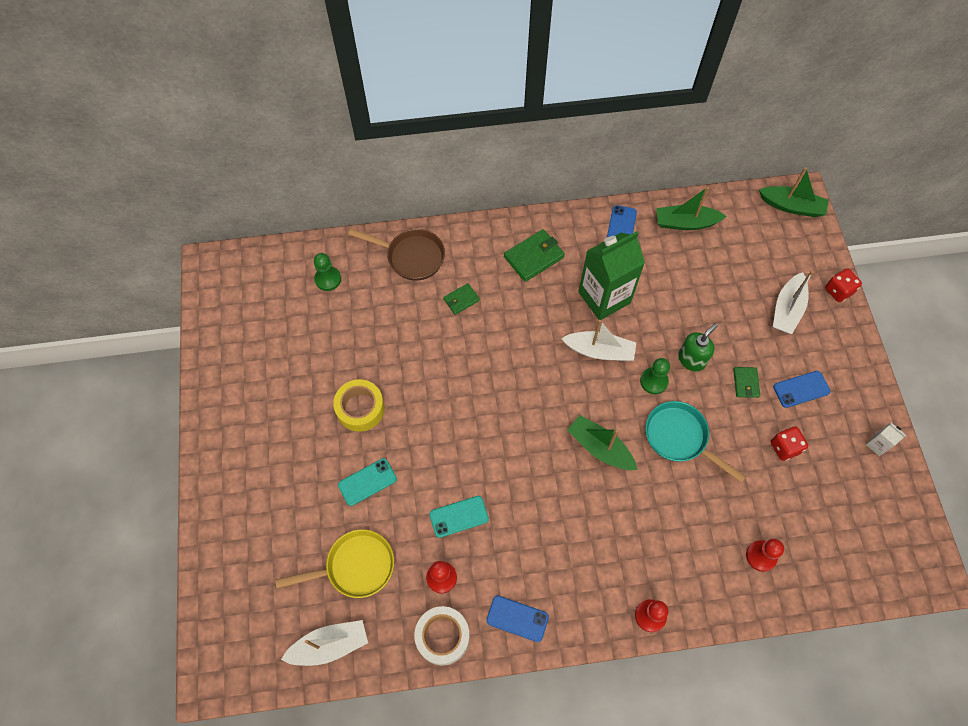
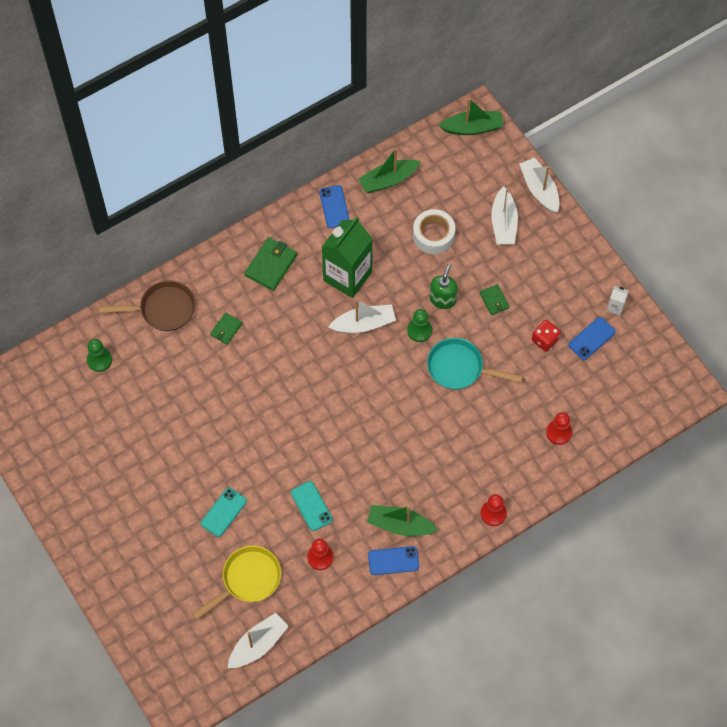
camera: 25 degrees left, 0 degrees up
yellow tape [333,379,385,432] -> none
white tape [414,606,470,665] -> white tape moved to [413,209,455,254]
turquoise phone [429,496,489,538] -> turquoise phone turned 75 degrees counterclockwise [291,481,333,531]
green boat [568,415,637,470] -> green boat moved to [367,505,438,536]
blue phone [773,371,830,408] -> blue phone moved to [569,317,616,360]
red dice [825,268,862,302] -> white boat [519,157,560,213]

